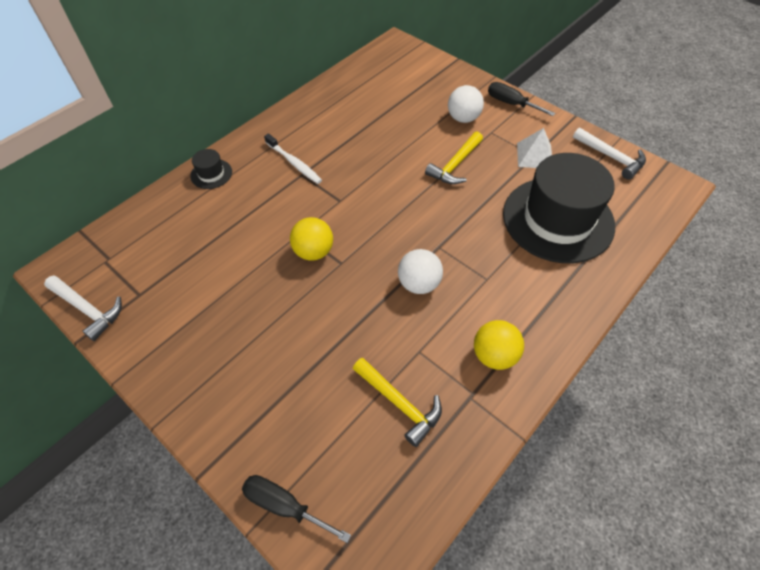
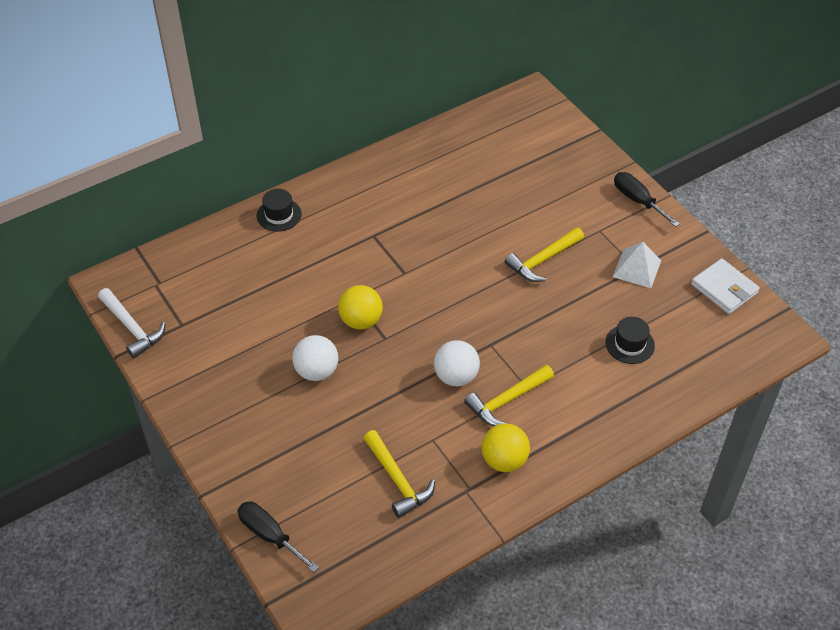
camera: 15 degrees right, 5 degrees down
white toothbrush [264,134,322,184] -> none
white ball [448,85,484,123] -> white ball moved to [292,335,338,381]
black hat [503,153,615,263] -> black hat [606,317,655,364], size x0.40
white hammer [573,128,646,180] -> white wallet [691,258,760,314]
none -> yellow hammer [464,365,554,426]

